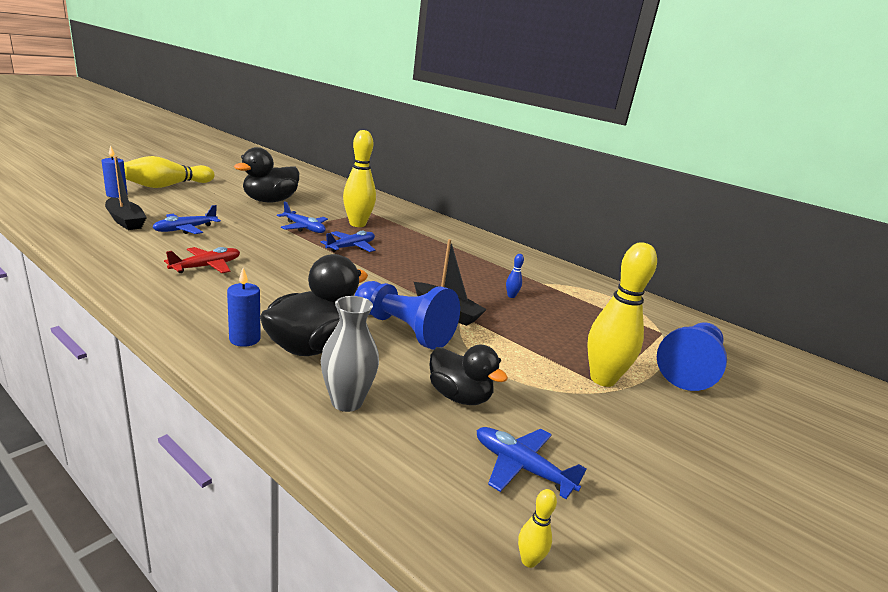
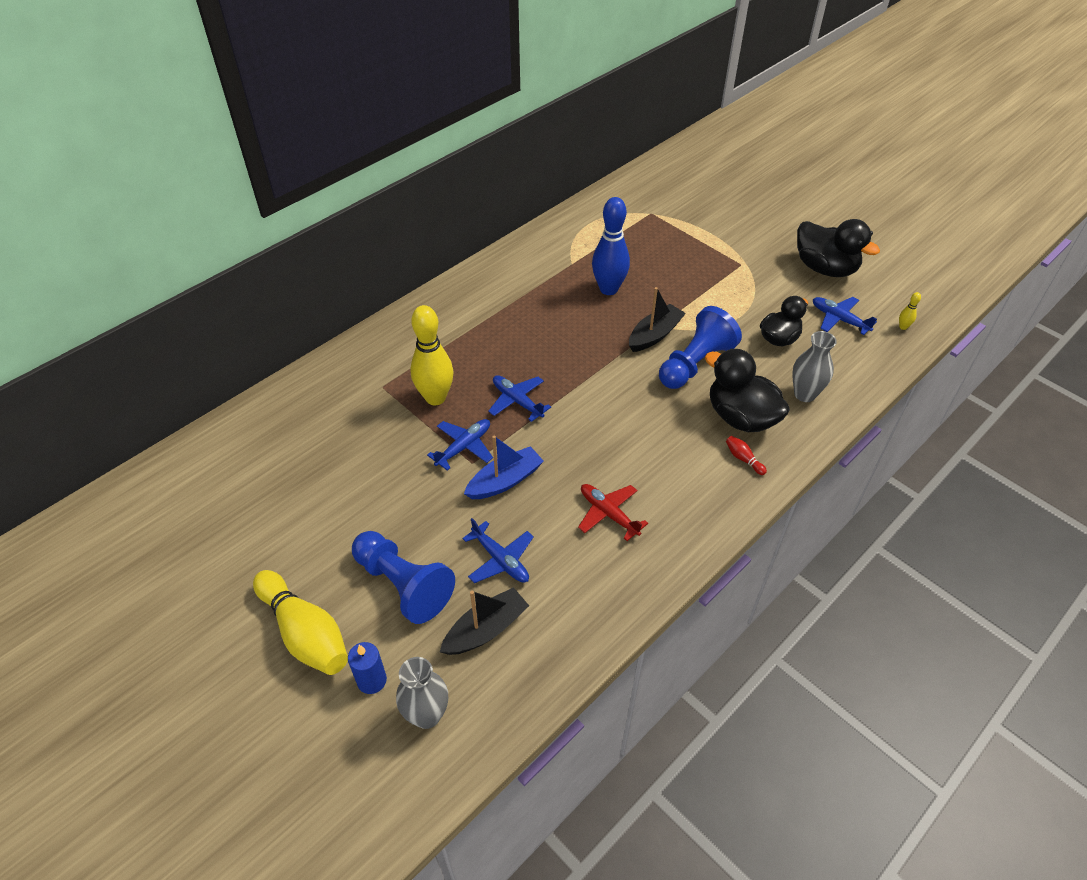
camera: 80 degrees left, 25 degrees up
blue candle [227,268,261,347] -> red bowling pin [726,436,767,475]
black duck [234,147,299,203] -> black duck moved to [797,219,880,277]
blue plane [476,427,587,499] -> blue plane turned 90 degrees clockwise [813,297,877,335]
blue bowling pin [506,254,524,298] -> blue bowling pin [592,197,630,295], size x2.50
yellow bowling pin [587,242,657,387] -> none
blue pawn [657,322,727,391] -> blue pawn moved to [352,531,455,624]
none -> grey vase [396,657,448,729]
none -> blue boat [464,436,544,499]

